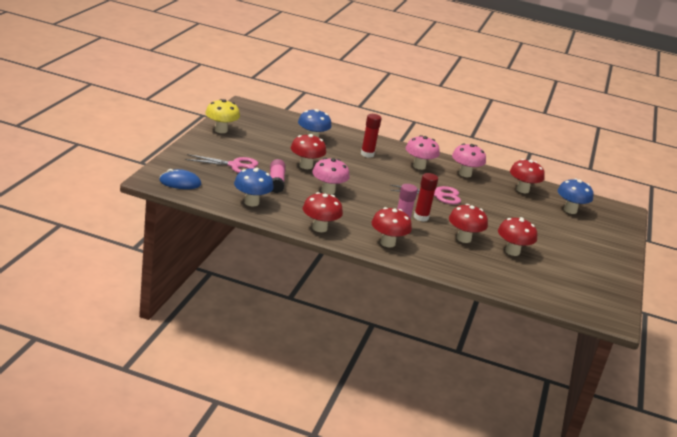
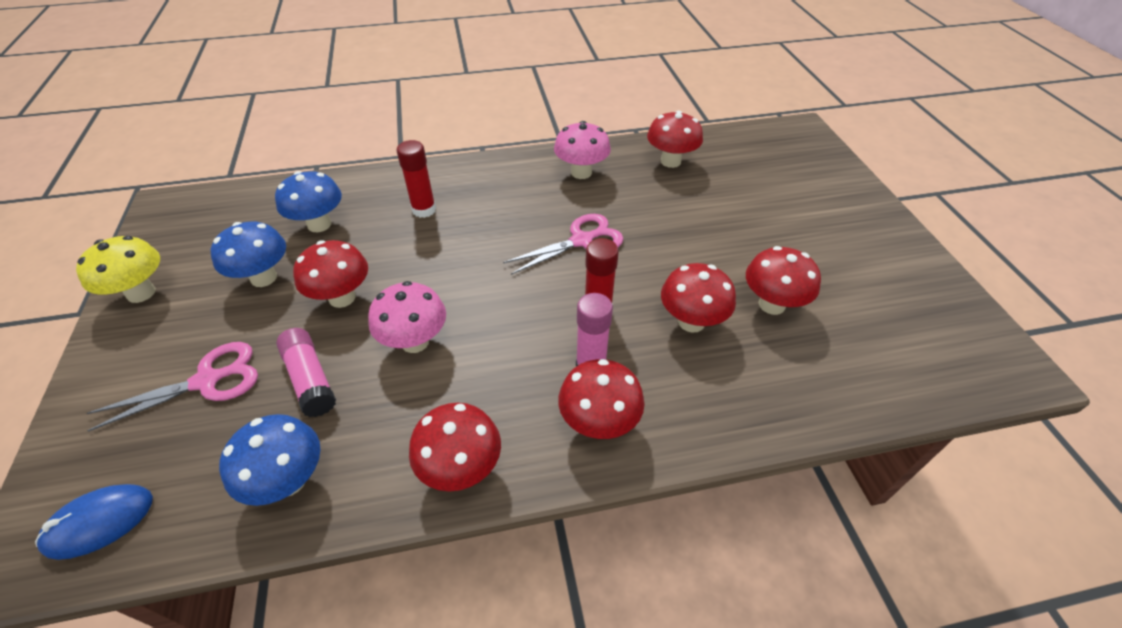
camera: 25 degrees left, 20 degrees up
pink mushroom [406,135,440,170] -> none
blue mushroom [557,179,594,214] -> blue mushroom moved to [211,221,286,287]

